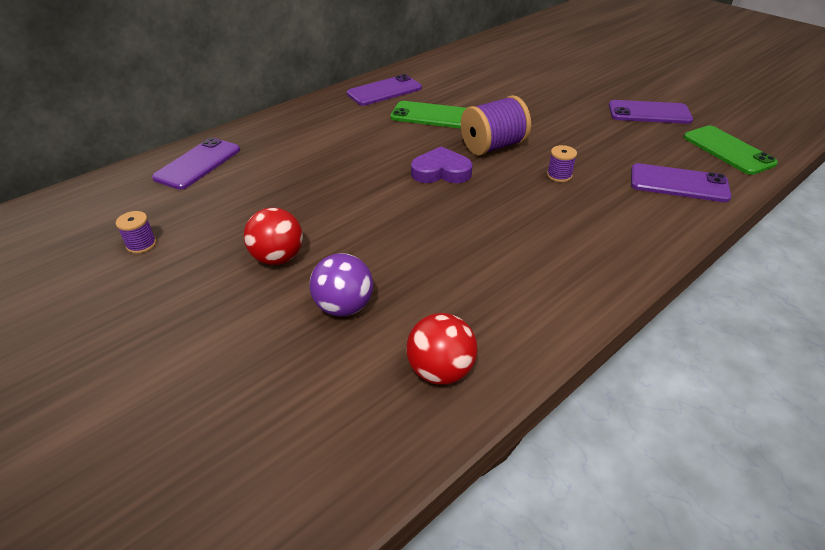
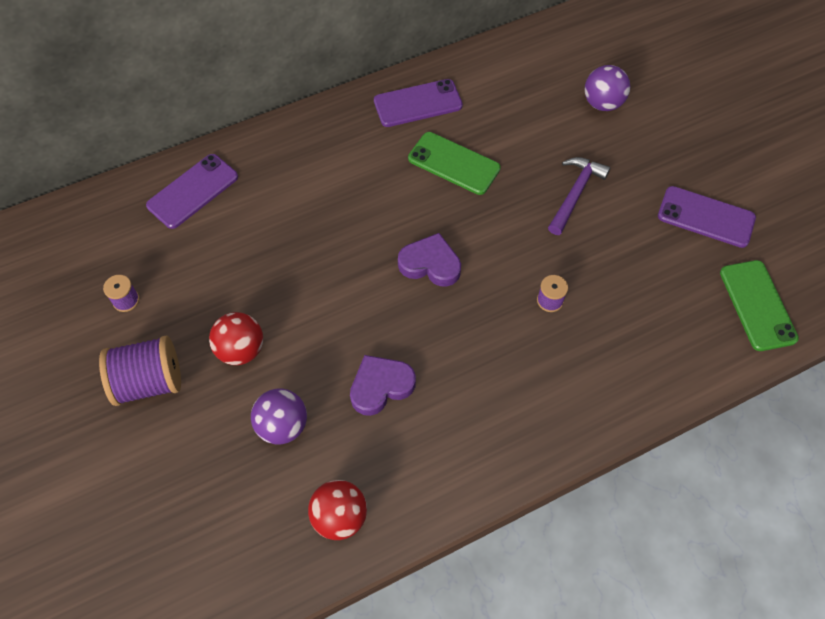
camera: 15 degrees right, 20 degrees up
purple spool [461,95,531,156] -> purple spool moved to [99,336,181,406]
purple phone [631,163,731,202] -> none
none -> purple heart [350,355,416,416]
none -> purple hammer [548,157,610,235]
none -> purple ball [585,65,630,111]

